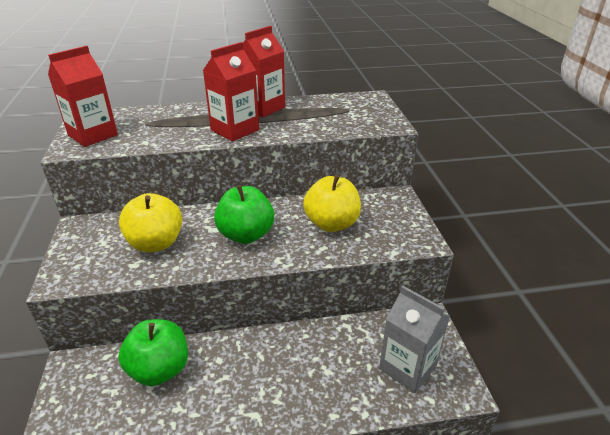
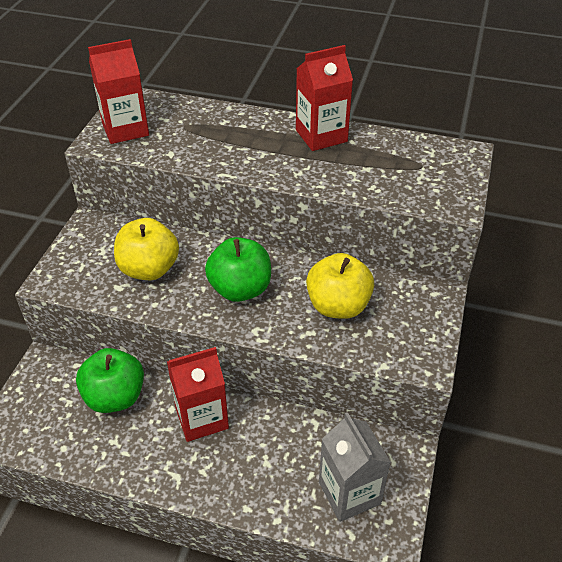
camera: 25 degrees right, 10 degrees up
red carton [203,42,259,141] -> red carton moved to [167,347,229,442]

